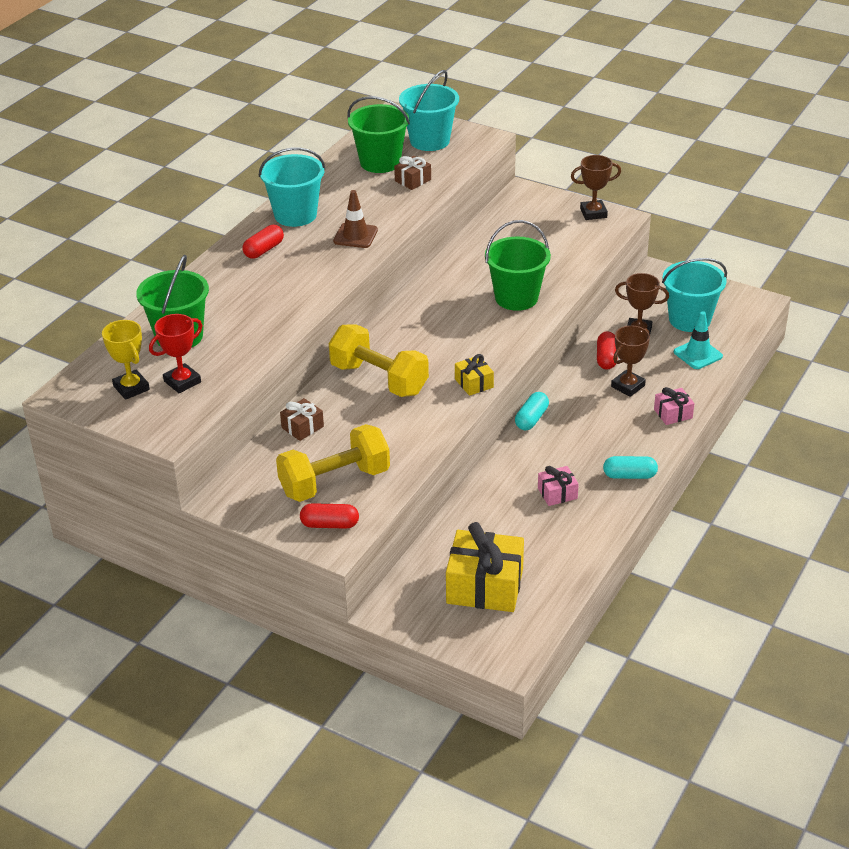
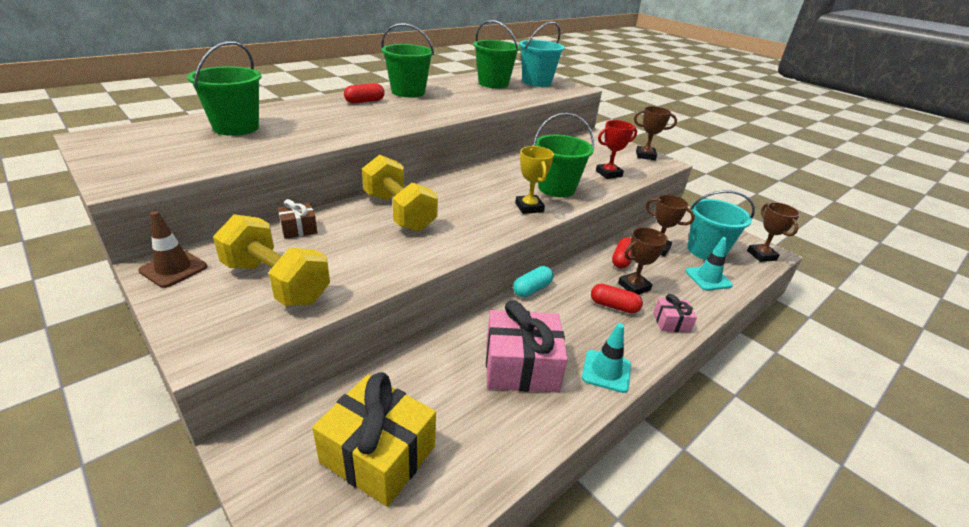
camera: 15 degrees right, 5 degrees down
yellow trophy [102,320,150,400] -> yellow trophy moved to [515,146,554,214]
red trophy [149,314,202,393] -> red trophy moved to [596,120,637,179]
turquoise bucket [259,148,325,227] -> green bucket [381,23,434,97]
yellow dumbbell [276,424,390,502] -> yellow dumbbell turned 45 degrees clockwise [213,214,330,306]
red capsule [300,503,359,529] -> red capsule moved to [591,284,643,313]
brown traffic cone [333,190,378,248] -> brown traffic cone moved to [138,211,207,288]
brown gift [394,156,431,190] -> none
yellow gift [455,354,494,396] -> none
pink gift [538,466,579,506] -> pink gift [486,300,568,393], size x2.02
turquoise capsule [603,456,658,479] -> turquoise traffic cone [582,323,631,393]
none -> brown trophy [747,202,800,262]

